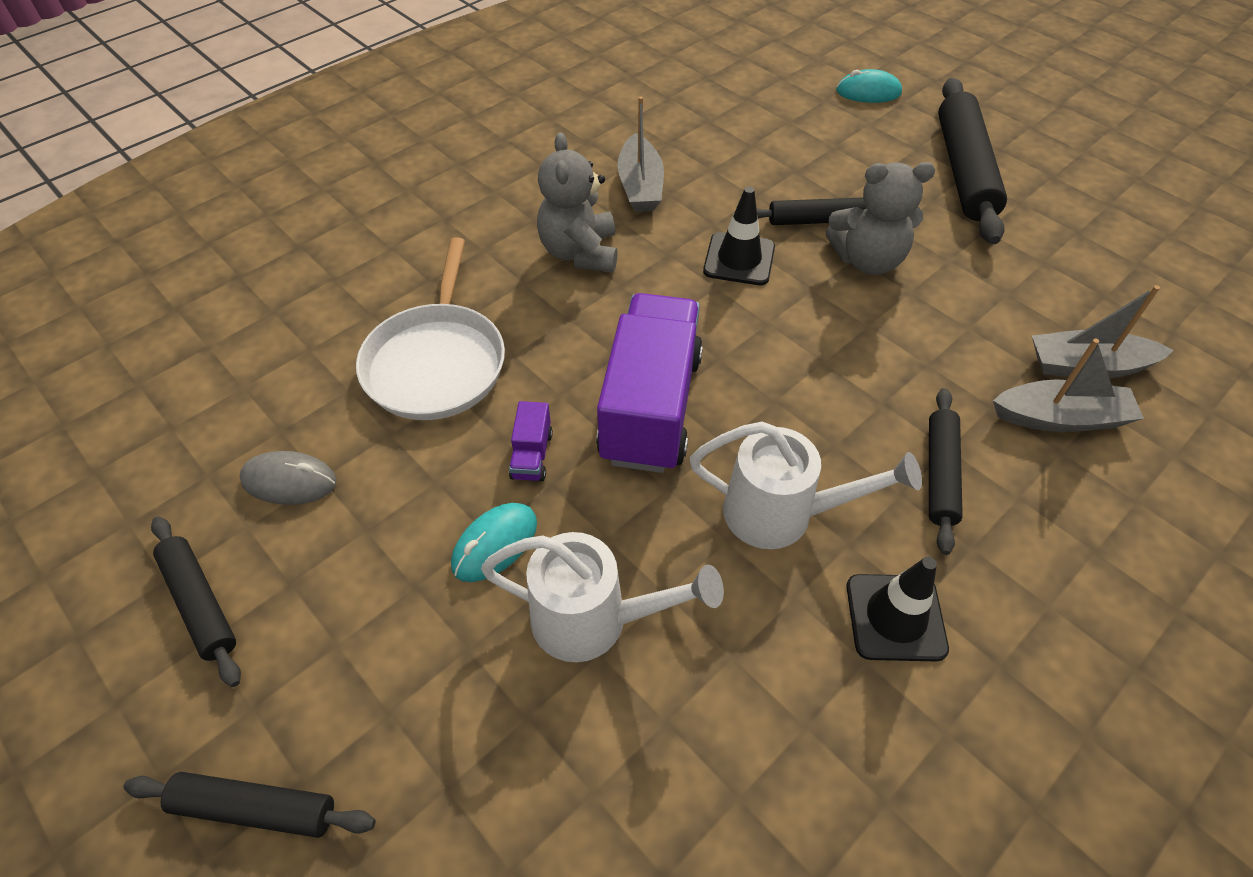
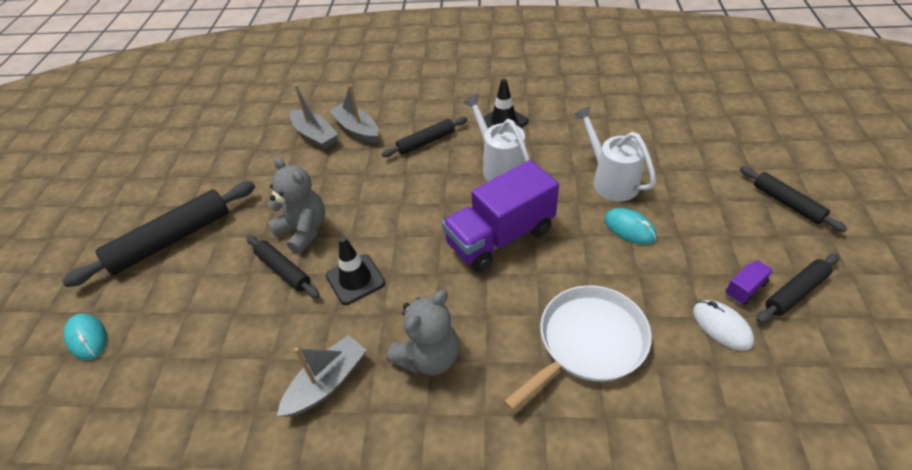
camera: 130 degrees left, 5 degrees down
black rolling pin [151,516,241,687] -> black rolling pin turned 45 degrees clockwise [756,253,839,323]
grey mouse [239,451,337,505] -> white mouse [693,300,754,351]
turquoise mouse [451,503,537,582] -> turquoise mouse turned 45 degrees clockwise [604,208,657,245]
purple truck [509,401,553,481] -> purple truck moved to [725,260,773,305]

